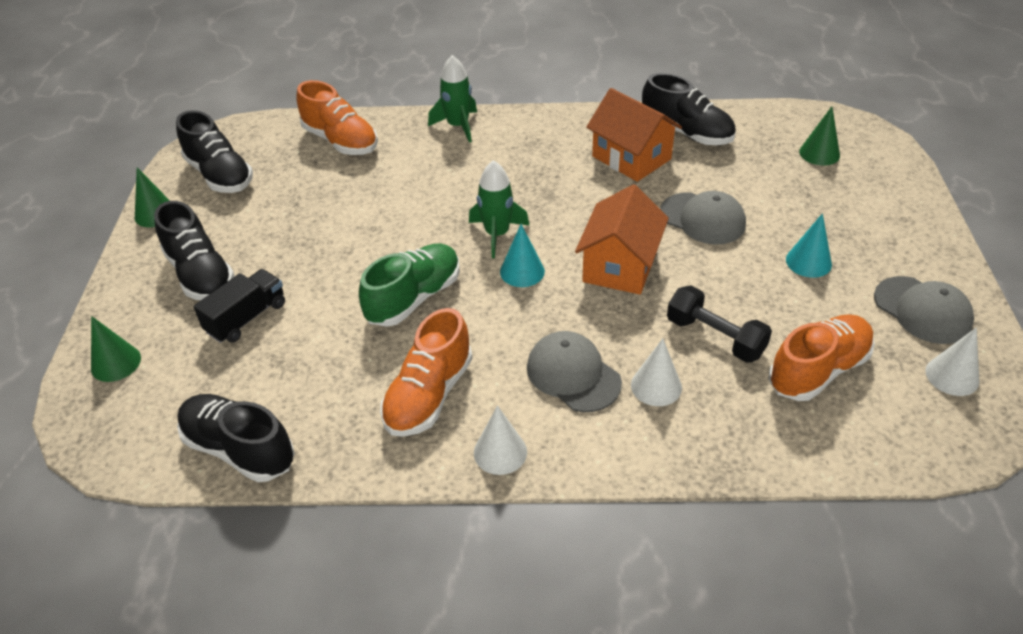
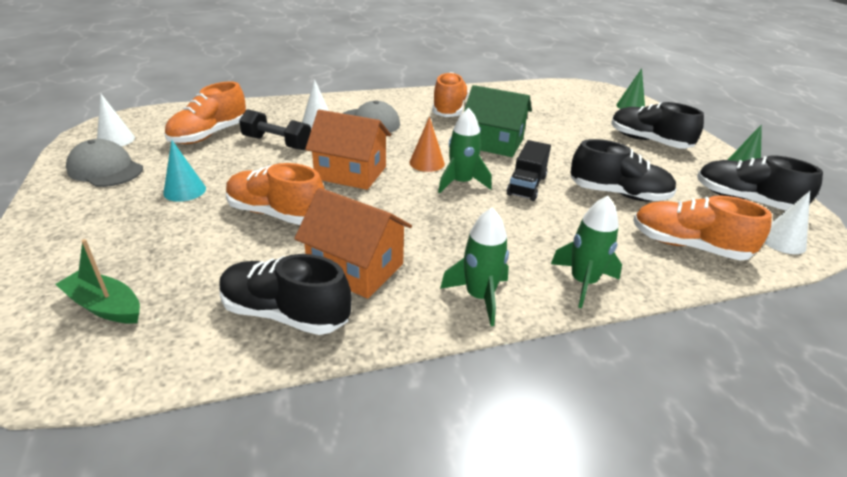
camera: 160 degrees right, 10 degrees down
black shoe [177,394,295,482] -> black shoe moved to [570,139,677,201]
black truck [193,269,285,343] -> black truck moved to [507,140,551,201]
green shoe [359,244,460,327] -> green house [464,85,532,157]
white cone [474,405,527,475] -> white cone moved to [764,191,810,254]
turquoise cone [500,224,545,287] -> orange cone [409,116,445,172]
orange house [575,184,669,295] -> orange house turned 75 degrees counterclockwise [305,110,391,190]
grey cap [660,191,746,244] -> orange shoe [226,163,324,225]
green cone [799,107,840,166] -> green boat [55,239,140,324]
none -> green rocket [440,208,509,326]

